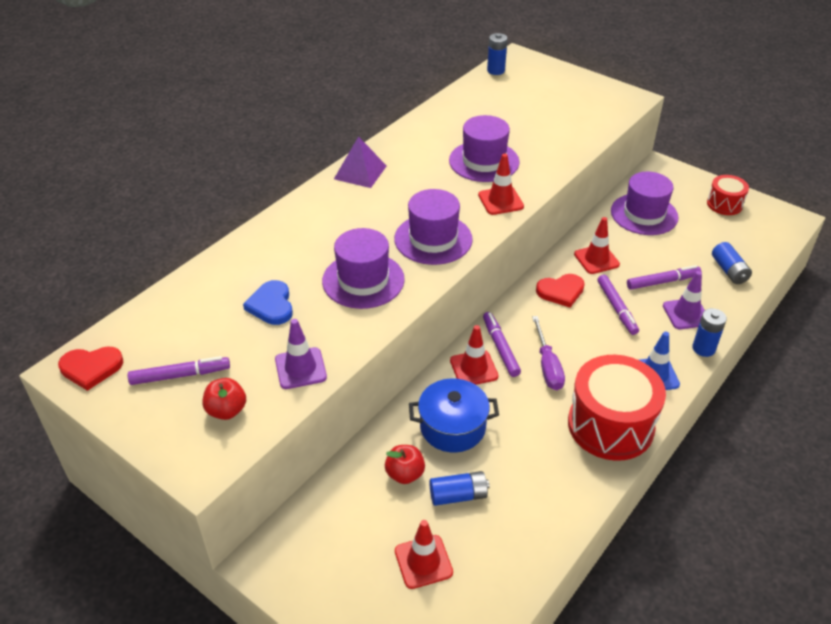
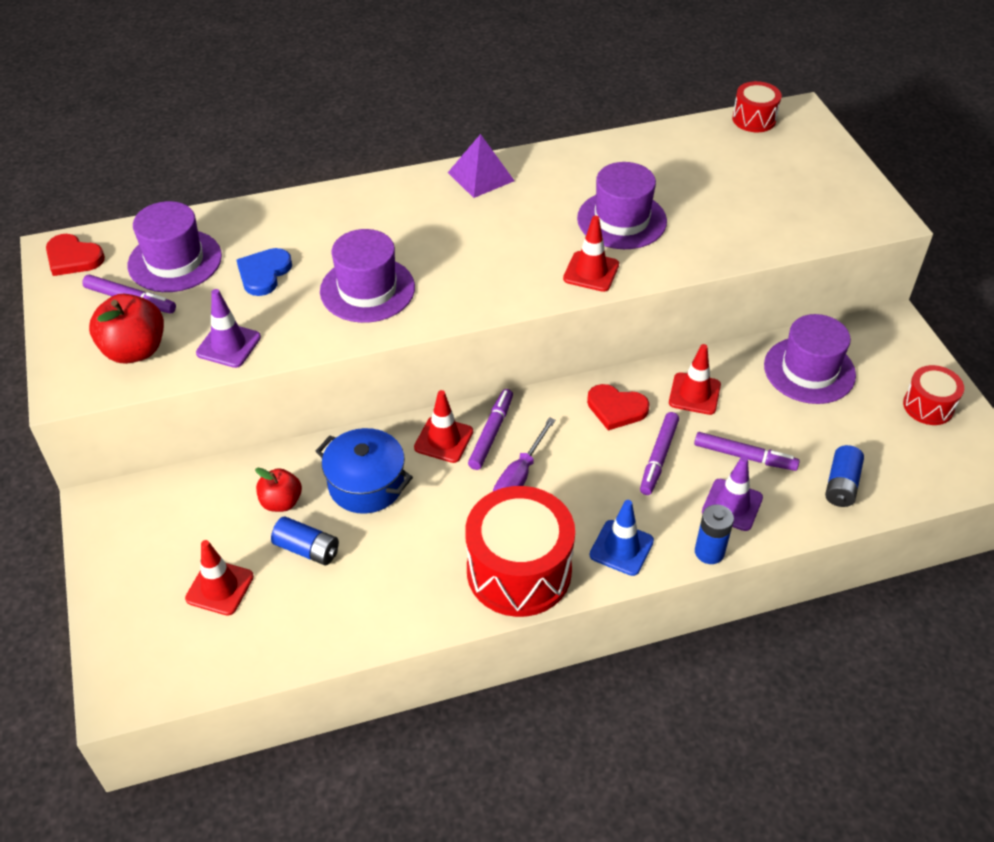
camera: 35 degrees right, 5 degrees up
red apple [202,378,246,420] -> red apple [89,294,164,364], size x1.58
purple hat [394,189,473,265] -> purple hat moved to [127,201,222,292]
blue battery [487,33,508,75] -> red drum [732,81,782,132]

